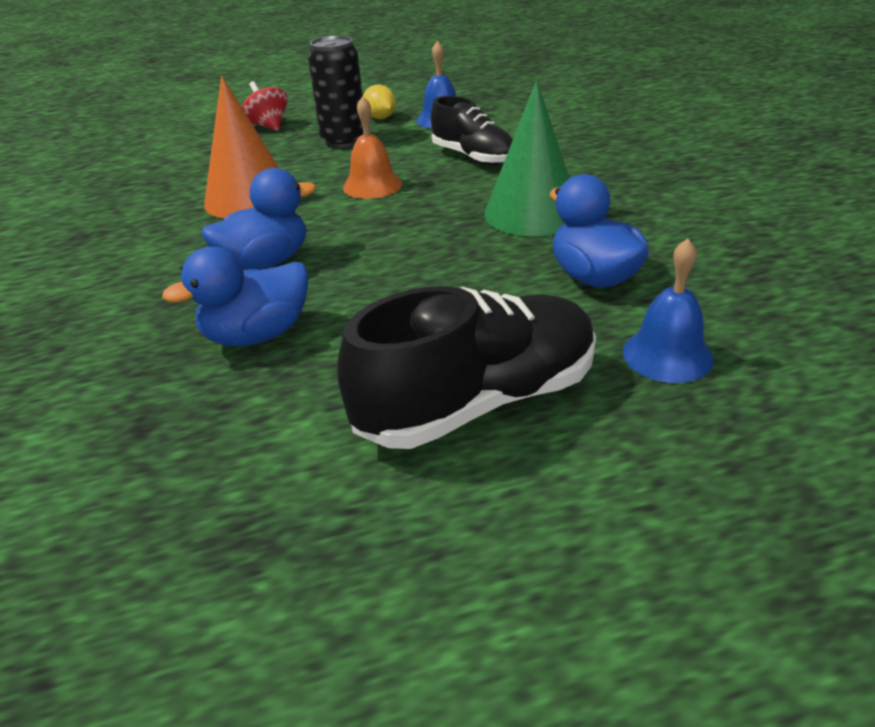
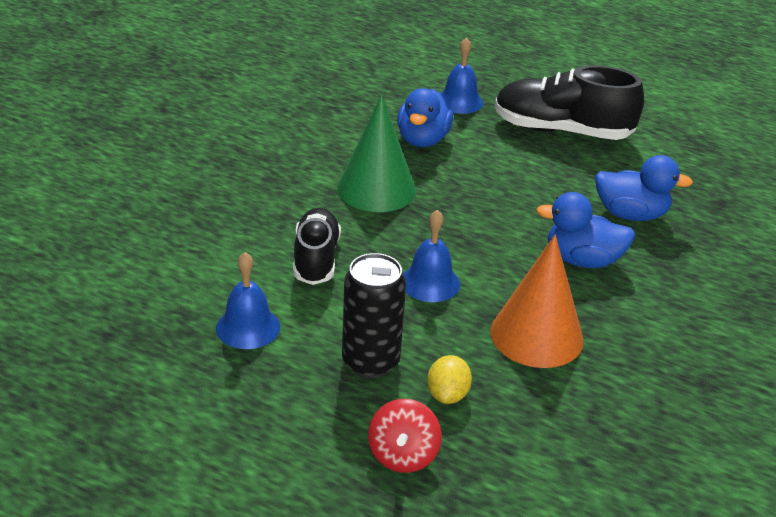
camera: 140 degrees left, 0 degrees up
orange bell [343,96,402,199] -> blue bell [403,210,460,302]
yellow lemon [363,85,396,119] -> yellow lemon moved to [427,355,472,404]

